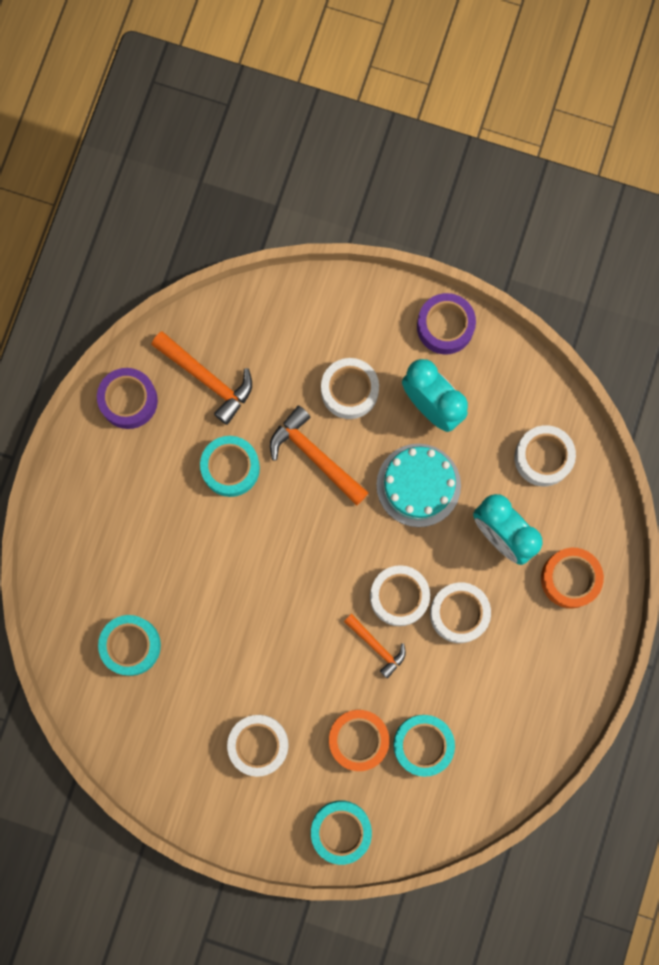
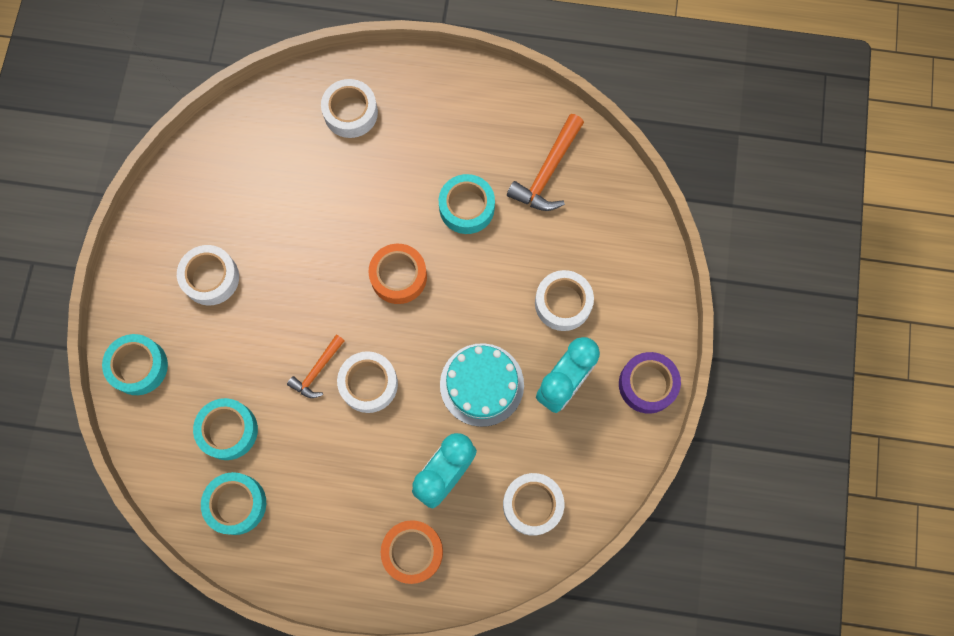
camera: 80 degrees right, 5 degrees down
purple tape [97,368,158,429] -> none
turquoise tape [98,615,161,676] -> turquoise tape moved to [201,472,266,535]
orange hammer [270,405,369,506] -> none
orange tape [329,710,389,771] -> orange tape moved to [368,244,427,304]
white tape [430,582,491,643] -> white tape moved to [321,79,378,138]

